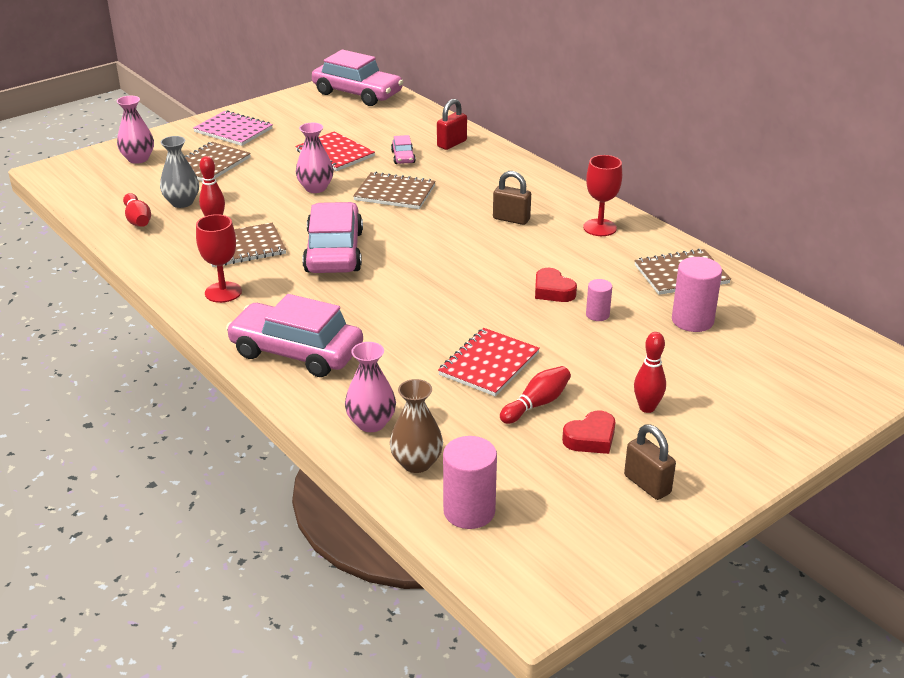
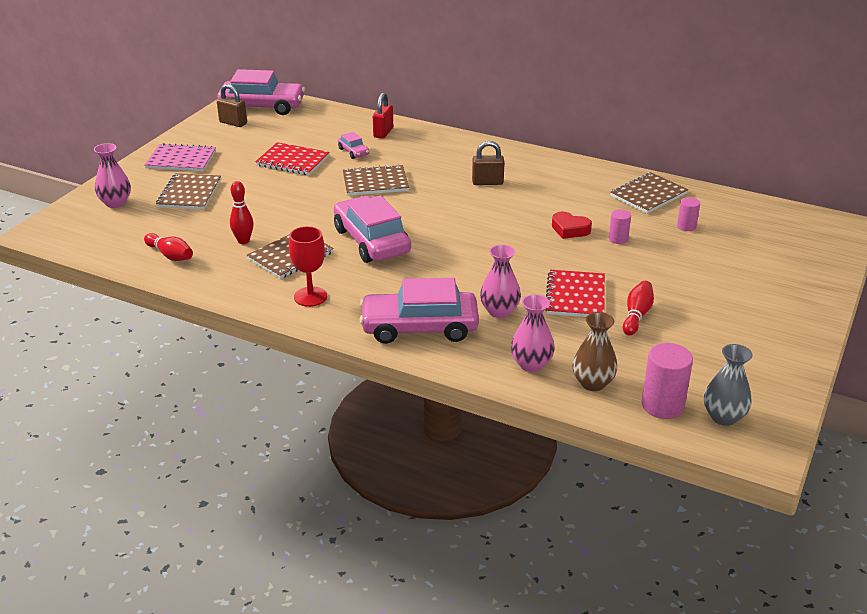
camera: 25 degrees left, 0 degrees up
grey vase [160,136,199,208] -> grey vase moved to [704,344,753,426]
pink vase [296,123,334,193] -> pink vase moved to [480,244,521,318]
red heart [562,411,615,454] -> none
red goblet [583,155,622,236] -> none
brown padlock [624,424,676,500] -> brown padlock moved to [217,84,247,127]
red bowling pin [634,332,666,413] -> none
pink cylinder [672,257,722,332] -> pink cylinder [677,197,700,231], size x0.57

